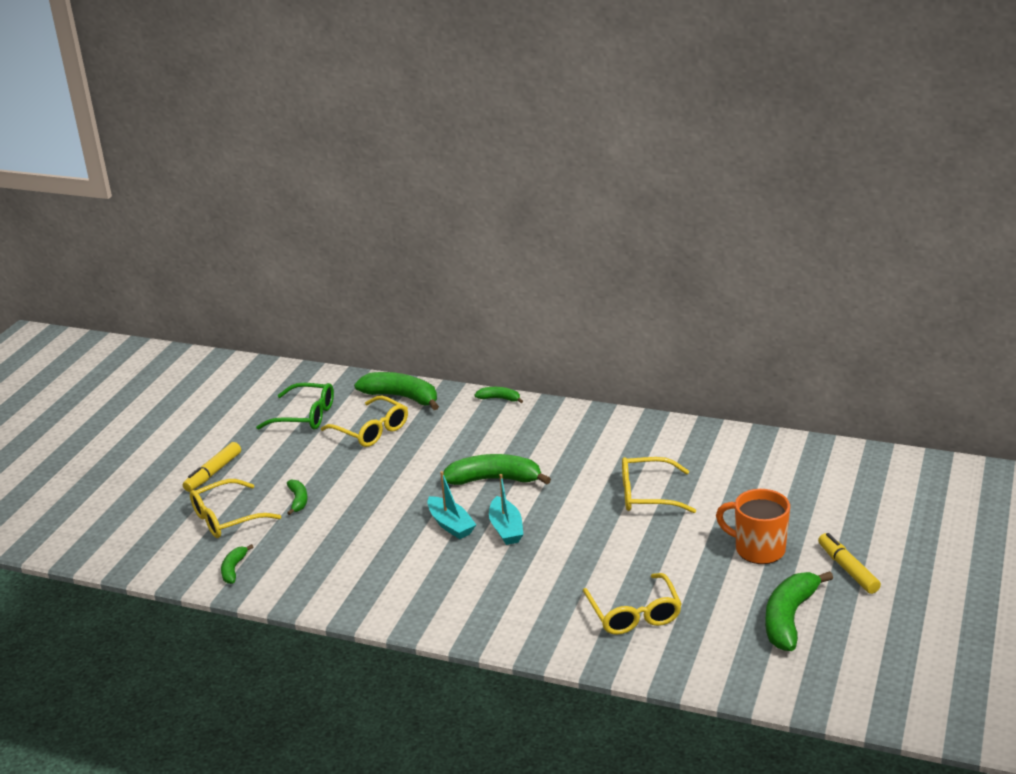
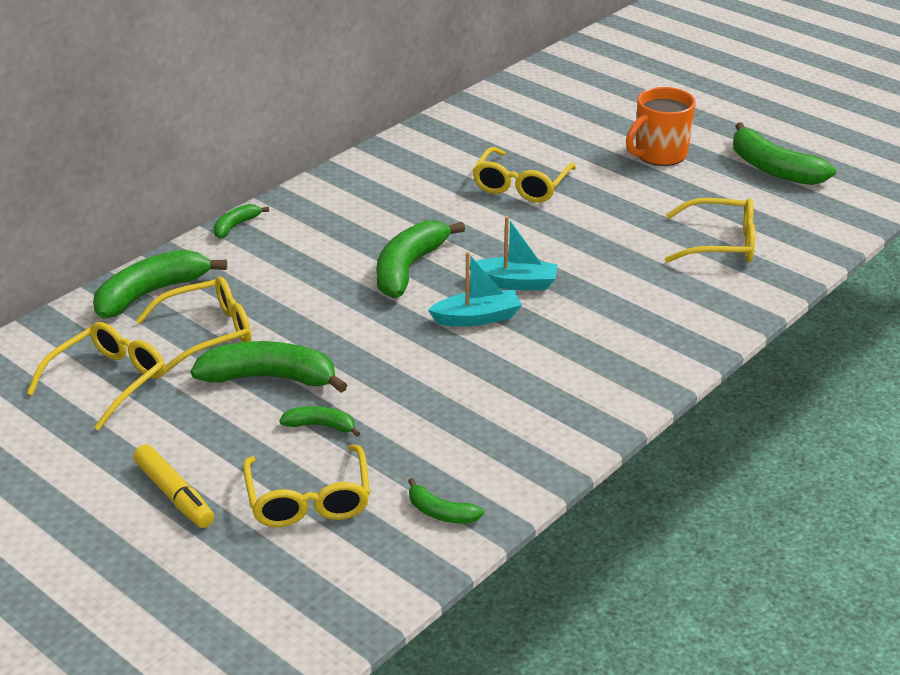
camera: 70 degrees left, 5 degrees up
green glasses [256,383,334,430] -> yellow glasses [27,322,165,431]
yellow marker [818,533,881,594] -> none
none -> green banana [191,341,348,393]

